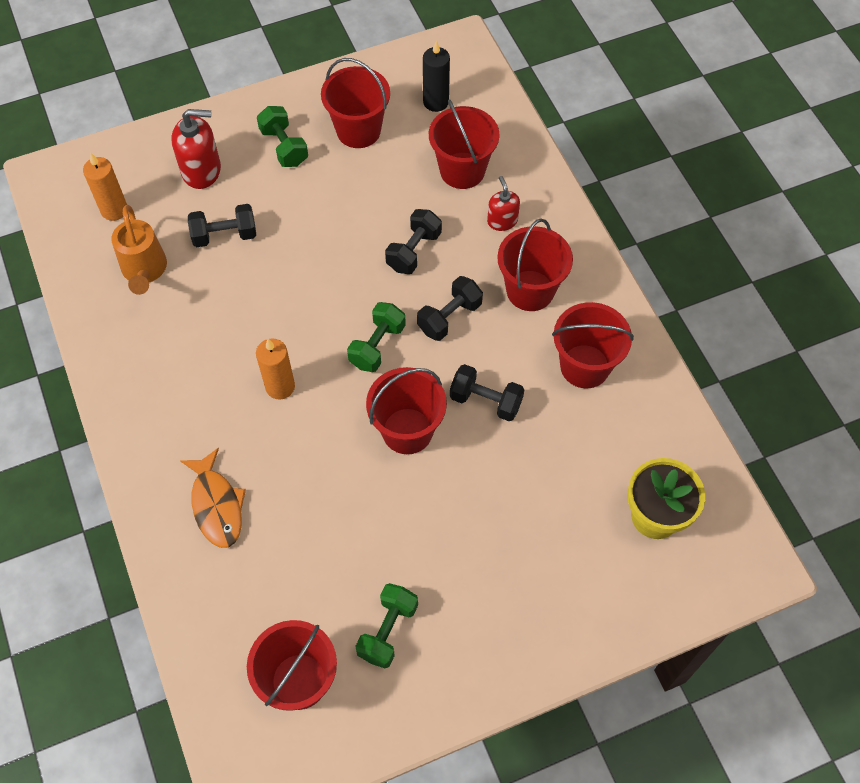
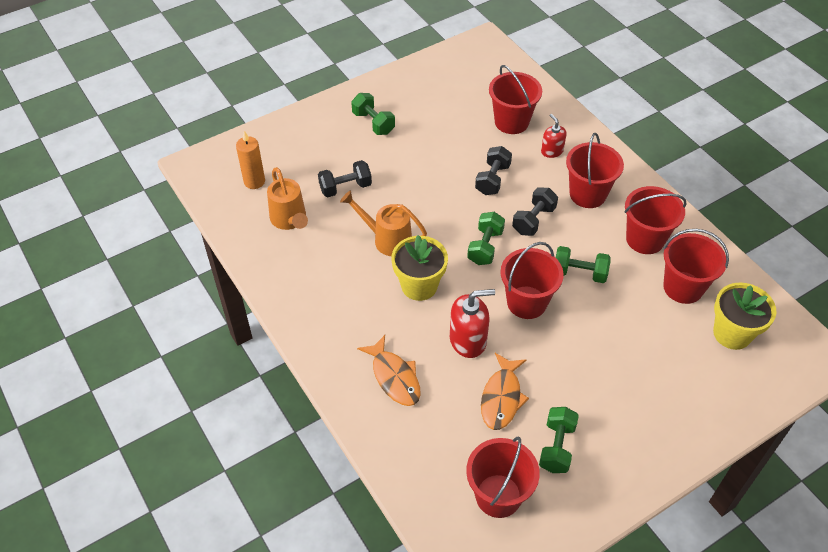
camera: 10 degrees left, 10 degrees down
red soap dispenser [171,109,221,189] -> red soap dispenser moved to [450,289,495,358]
orange candle [256,339,295,400] -> yellow flower pot [391,235,448,301]
red bucket [321,58,390,148] -> red bucket moved to [663,229,729,304]
black candle [423,40,450,112] -> none
black dumbbell [450,364,524,421] -> green dumbbell [556,246,611,283]
none -> orange watering can [340,191,427,256]
none -> orange fish [481,353,529,430]

